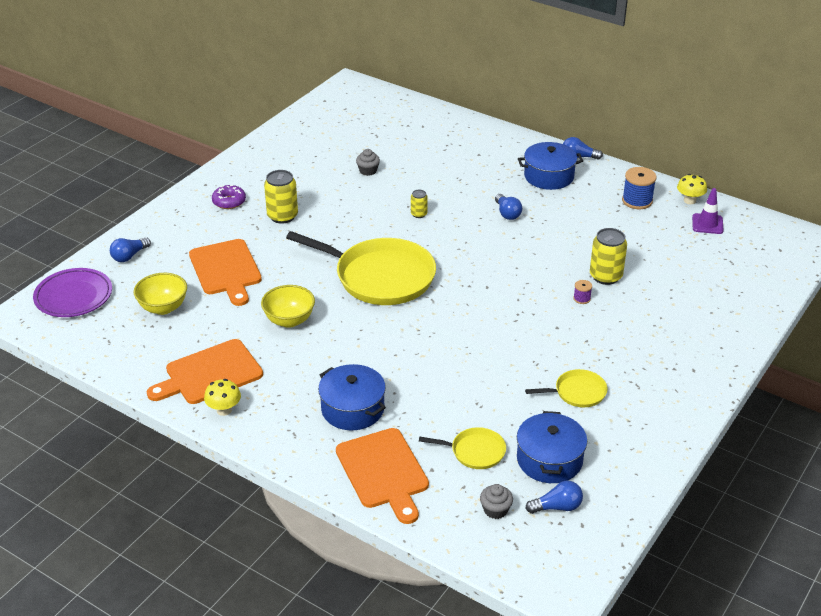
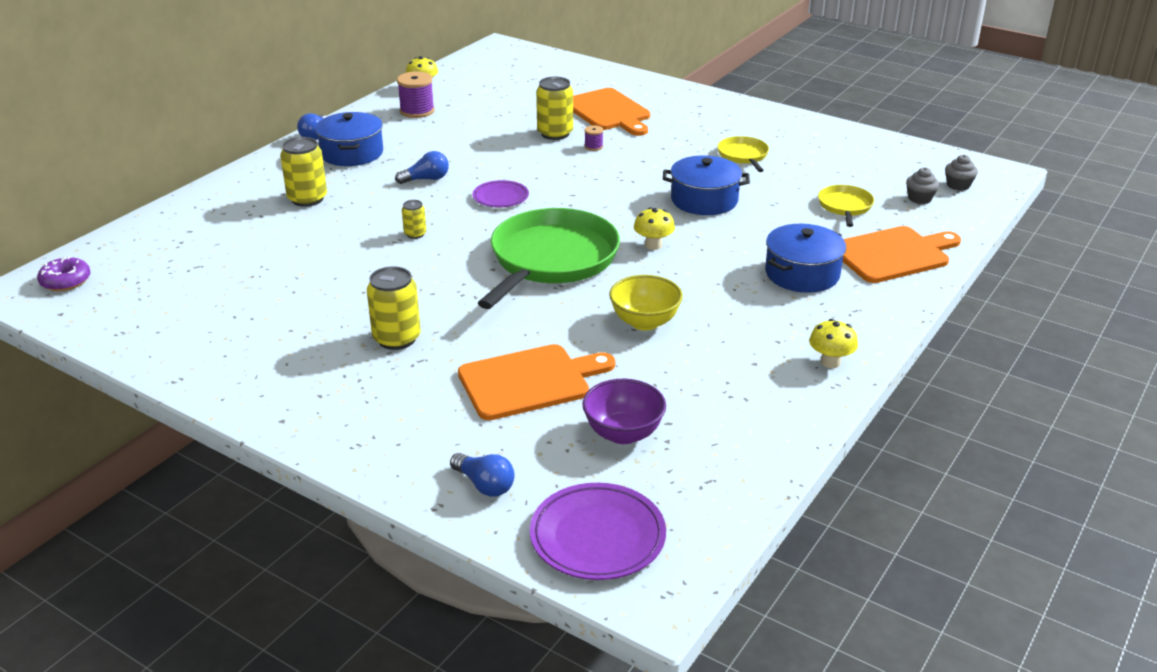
camera: 90 degrees left, 5 degrees down
yellow bowl [134,273,187,315] -> purple bowl [583,379,666,444]
orange cutting board [147,339,263,404] -> orange cutting board moved to [573,88,650,136]
purple donut [212,185,246,209] -> purple donut moved to [37,256,91,291]
yellow pan [286,231,436,305] -> green pan [478,208,620,309]
grey cupcake [356,149,380,176] -> grey cupcake moved to [945,155,978,191]
blue pot [517,411,587,483] -> blue pot moved to [663,155,750,215]
blue light bulb [526,481,583,514] -> none
blue spool [622,167,657,209] -> purple spool [397,71,435,118]
purple traffic cone [692,188,724,234] -> none
none -> yellow can [280,137,327,207]
none -> purple plate [472,180,529,207]
none -> yellow mushroom [634,207,675,250]

